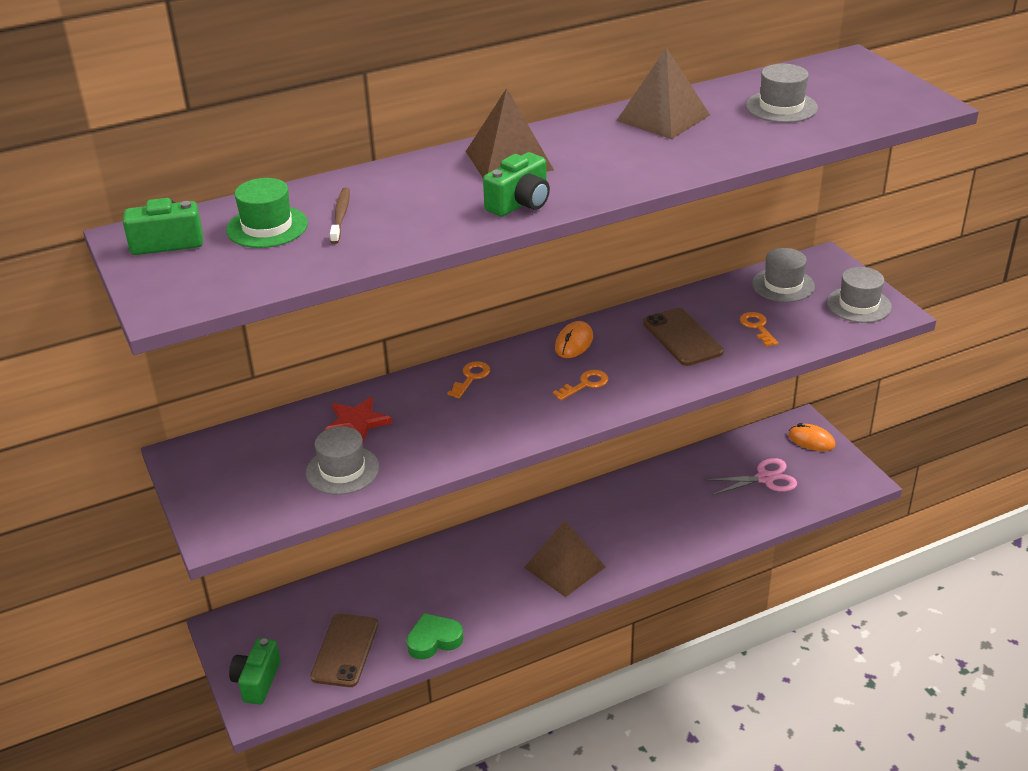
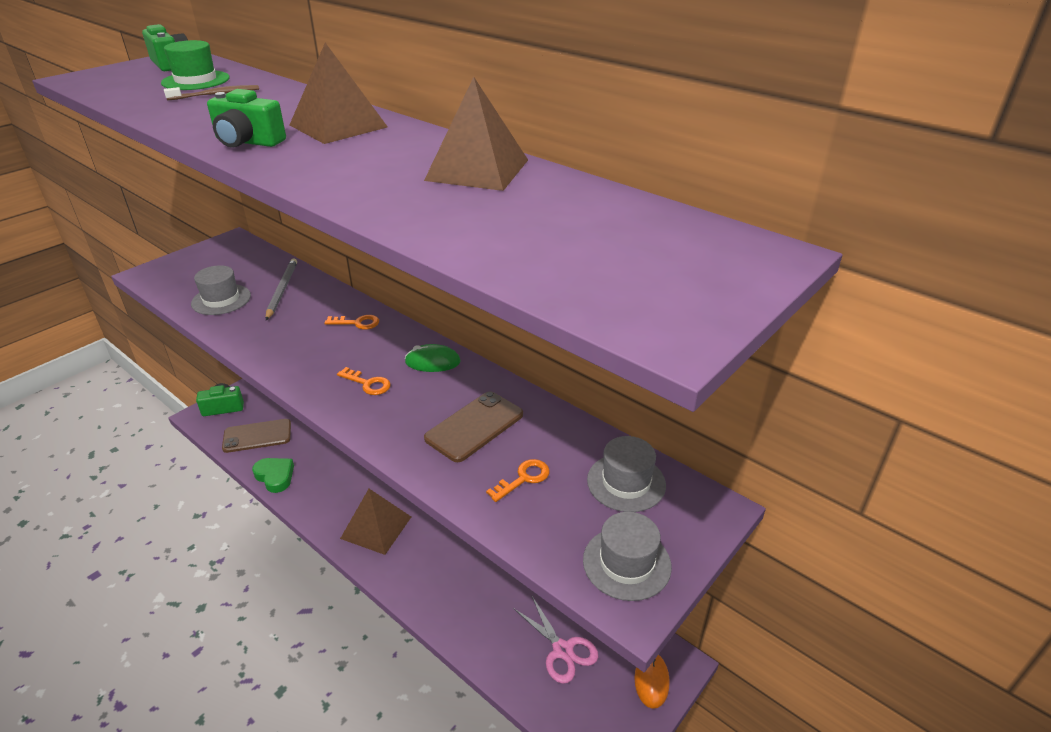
camera: 65 degrees right, 0 degrees up
red star [325,397,392,442] -> grey pencil [266,258,297,320]
orange mouse [555,321,593,358] -> green mouse [405,344,461,372]
grey hat [746,64,818,123] -> none

